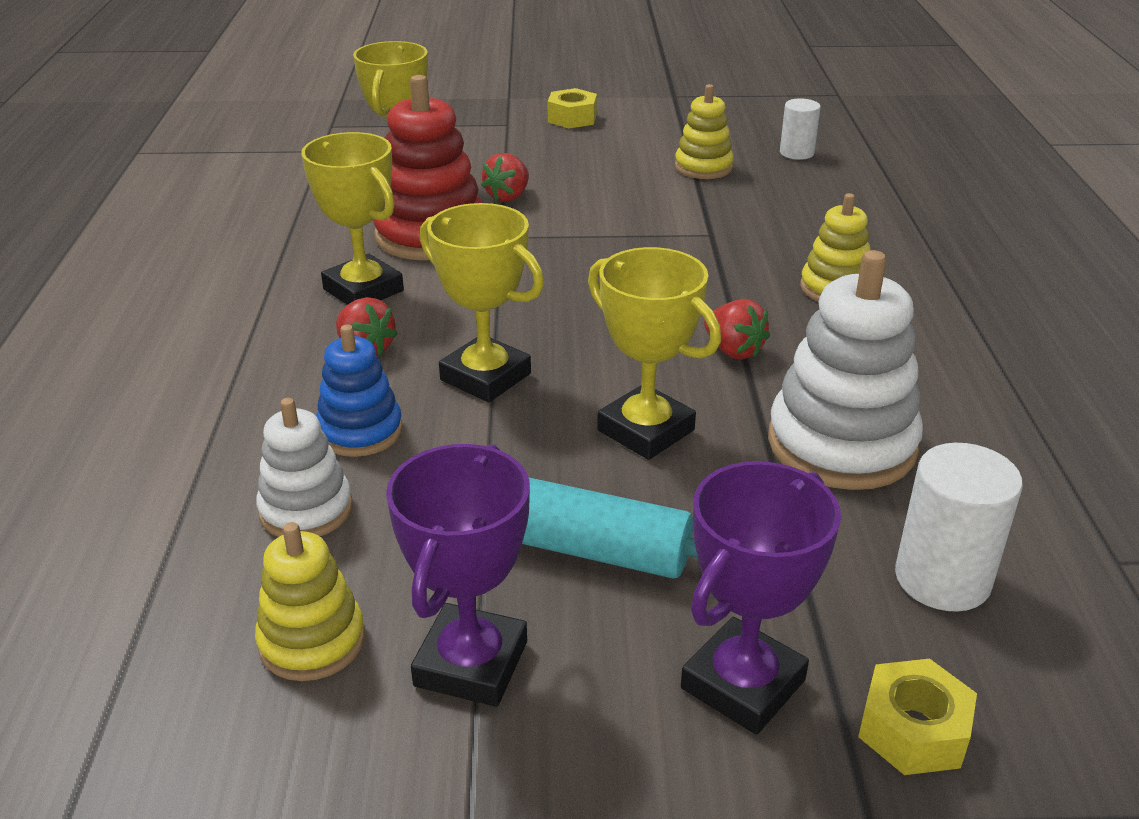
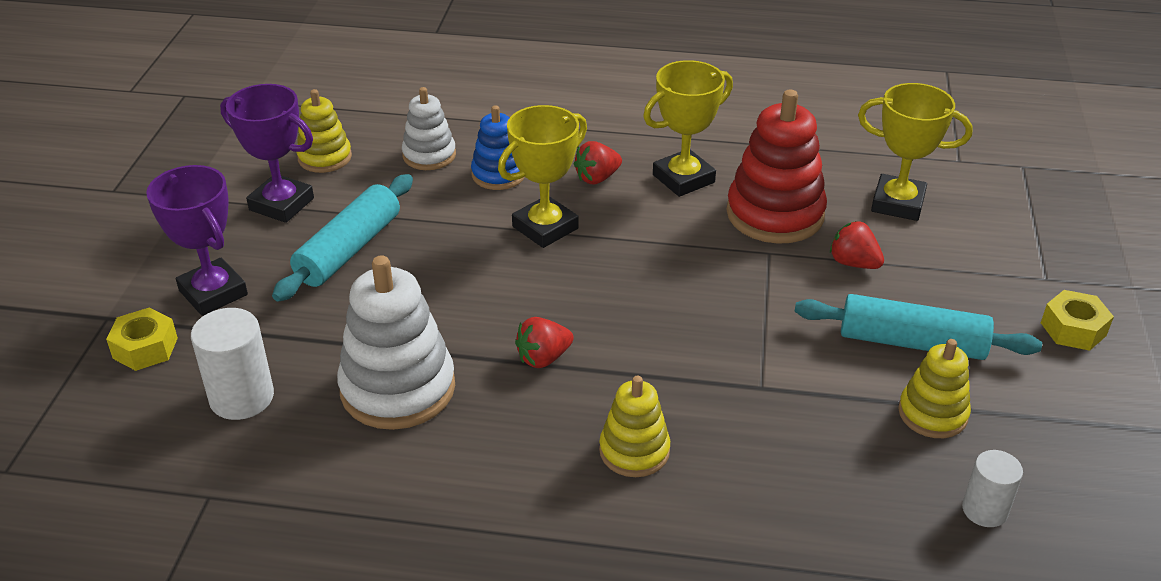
camera: 100 degrees right, 5 degrees up
yellow trophy [588,247,721,460] -> none
none -> turquoise rolling pin [794,294,1042,360]

